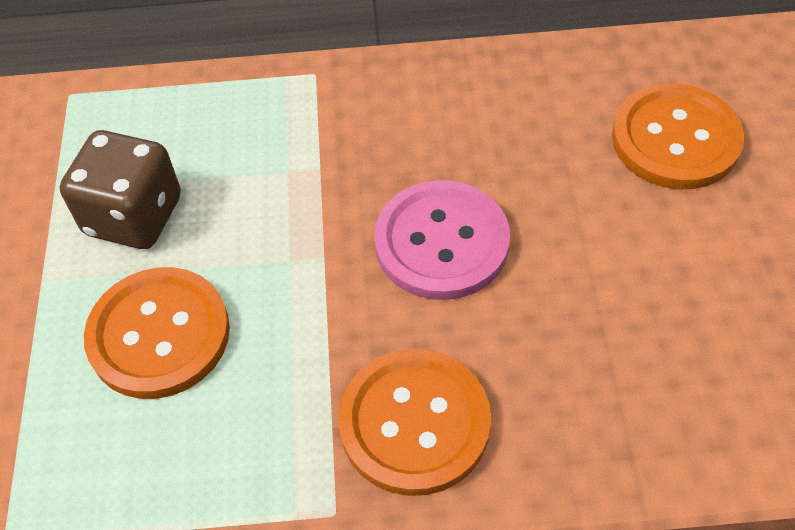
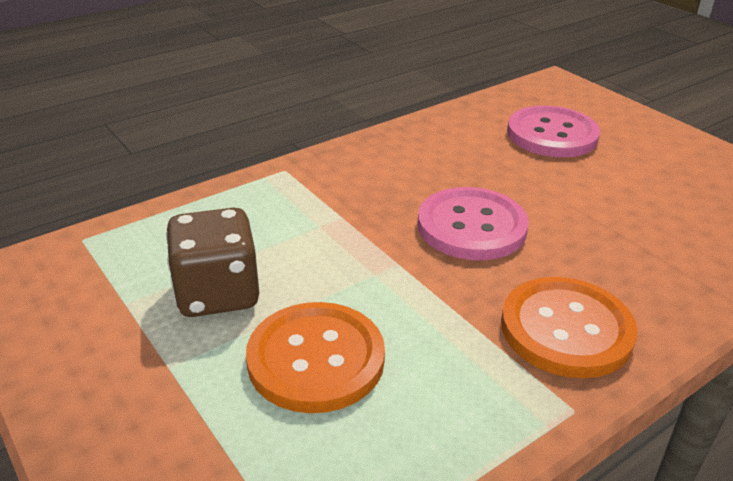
camera: 35 degrees left, 20 degrees down
orange button [612,83,744,189] -> pink button [507,105,600,158]

